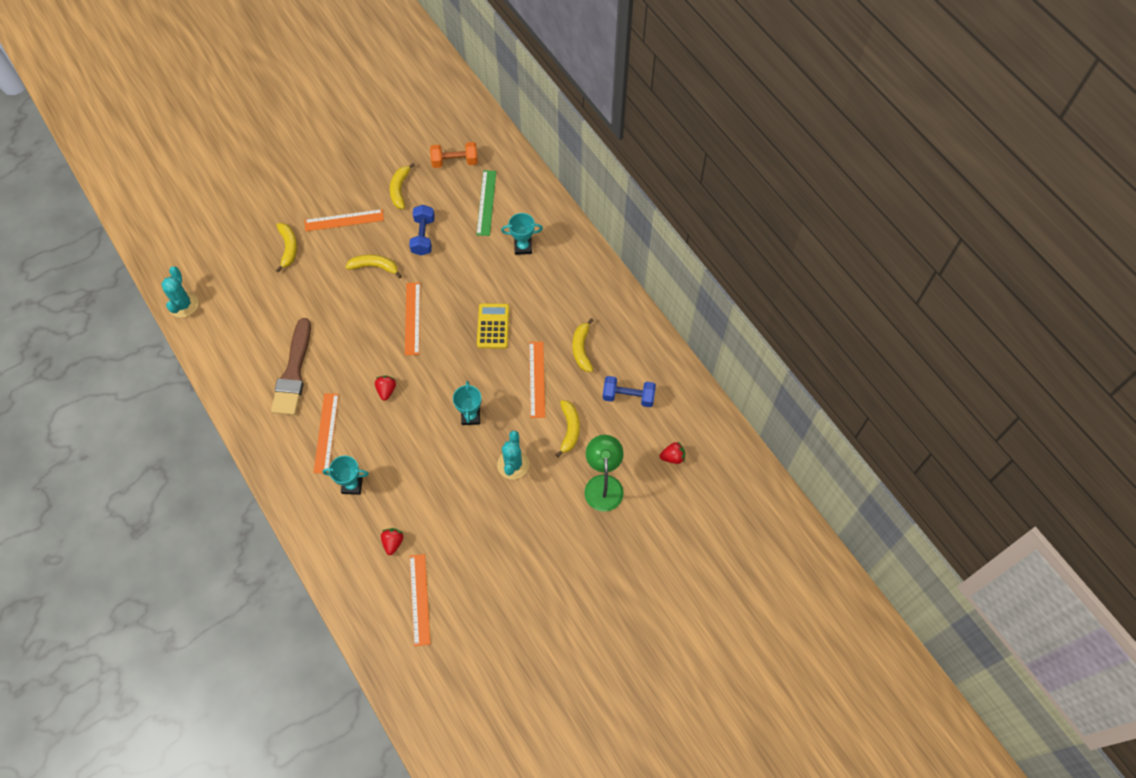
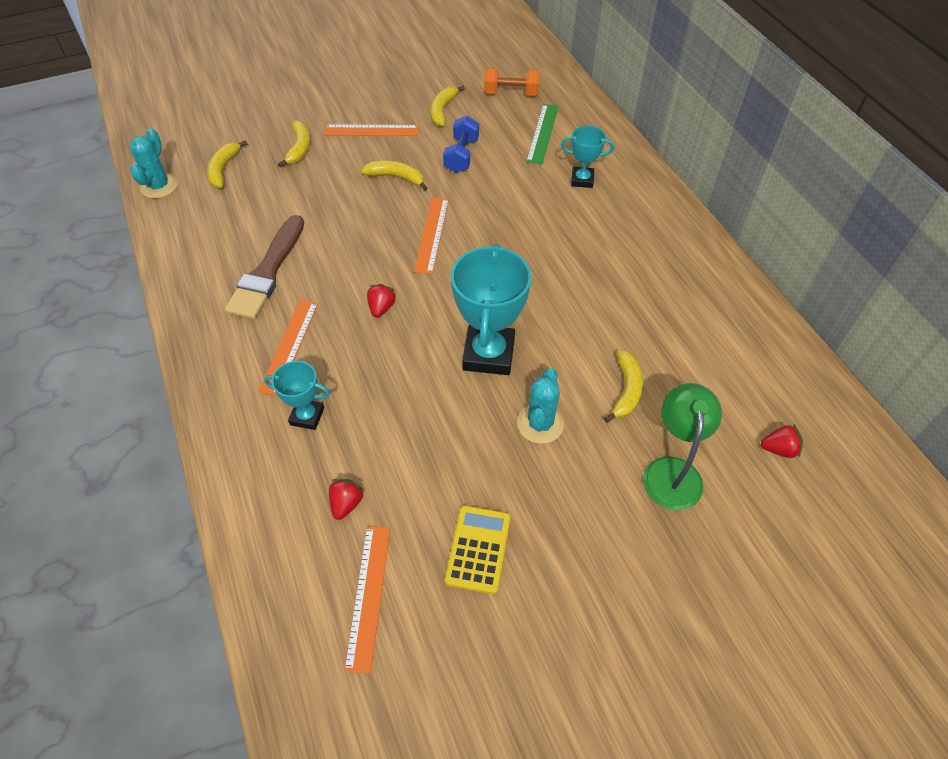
camera: 10 degrees right, 10 degrees down
turquoise trophy [453,381,482,425] -> turquoise trophy [451,244,531,375], size x1.83
yellow calculator [477,303,509,349] -> yellow calculator moved to [445,505,511,594]
orange ruler [529,342,545,418] -> none
yellow banana [573,318,594,372] -> yellow banana moved to [207,140,247,188]
blue dumbbell [603,376,656,407] -> none

